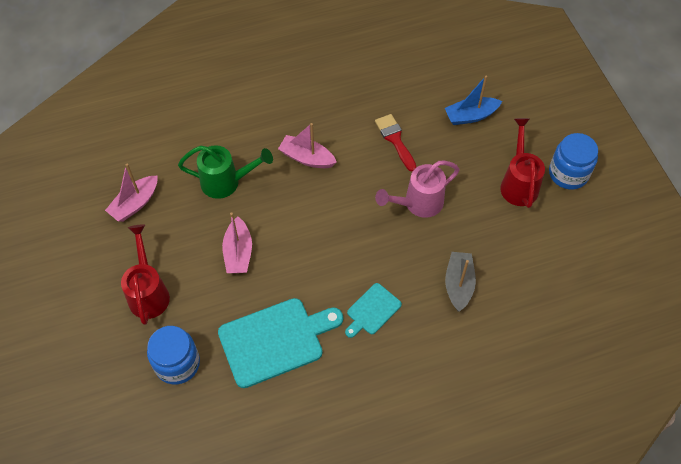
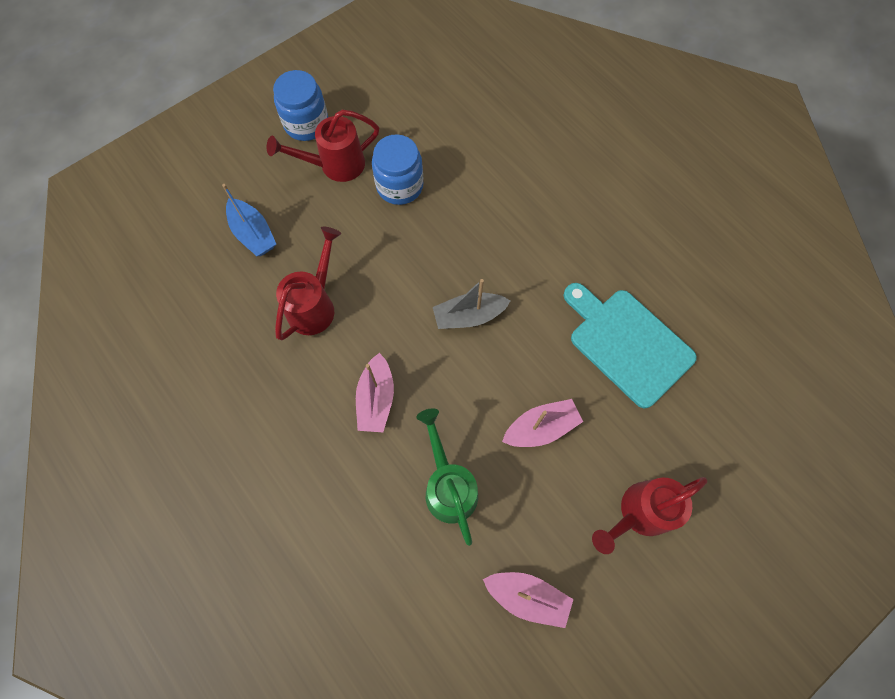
camera: 110 degrees left, 10 degrees up
blue jar [147,326,200,385] -> blue jar moved to [372,134,423,205]
turquoise cutting board [345,283,402,338] -> none
red brush [375,114,416,172] -> red watering can [275,227,341,341]
pink watering can [375,160,460,218] -> none
grey boat [445,252,476,312] -> grey boat moved to [433,279,511,329]

